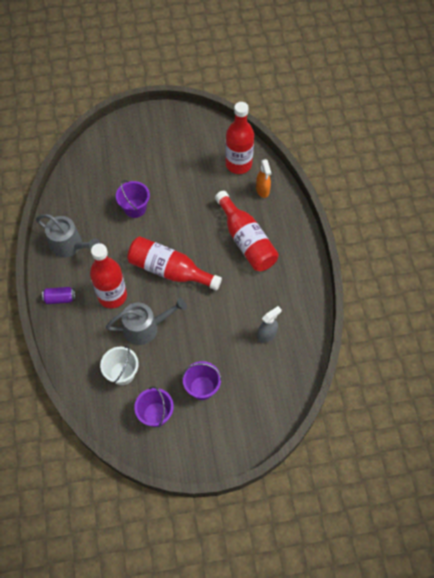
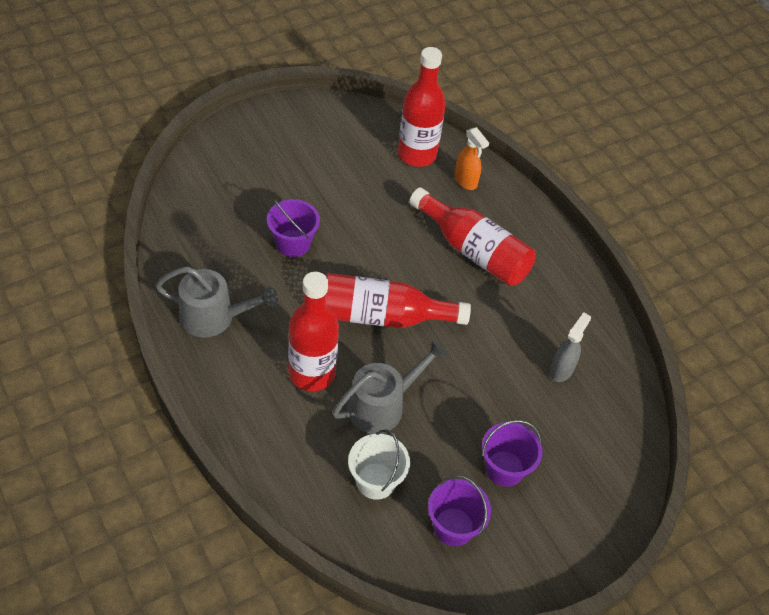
camera: 25 degrees left, 10 degrees down
purple can [42,287,75,304] -> none

